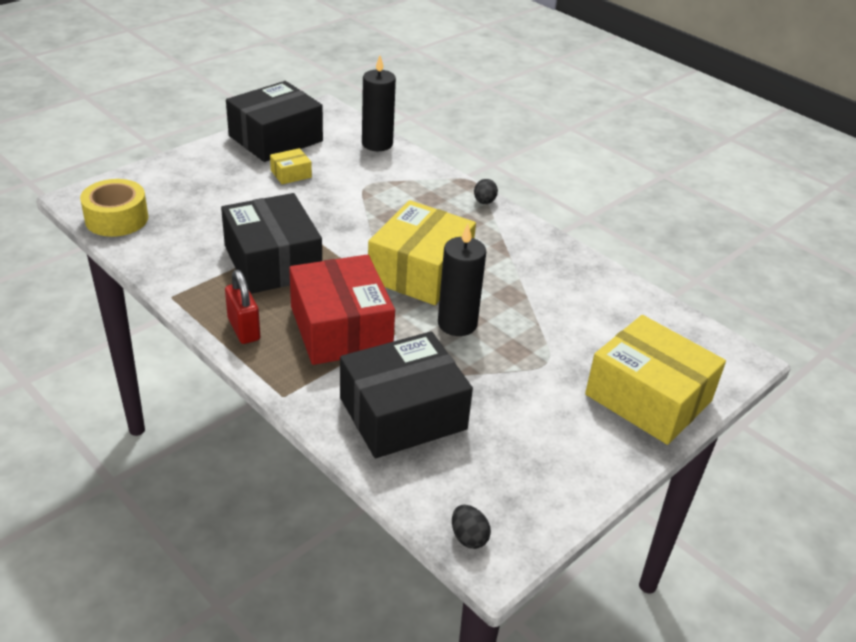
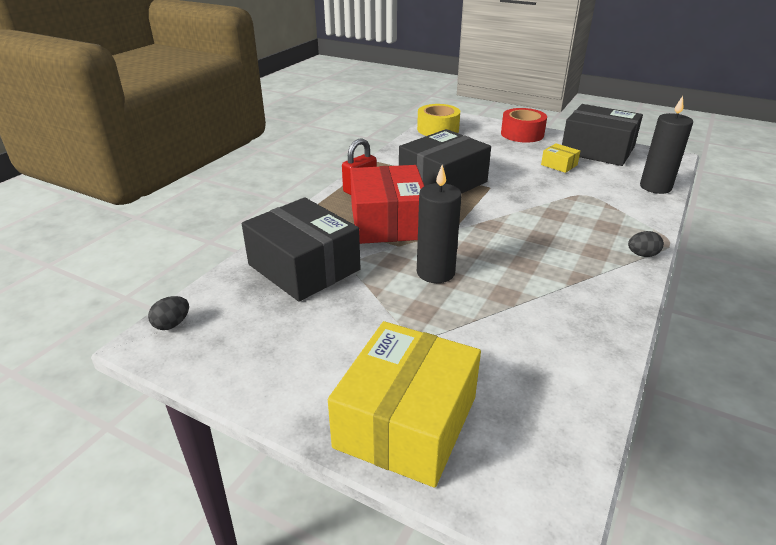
camera: 75 degrees right, 5 degrees down
red box [289,254,395,365] -> red box turned 60 degrees counterclockwise [350,165,424,244]
yellow box [368,200,476,305] -> none
none -> red tape [501,108,547,143]

